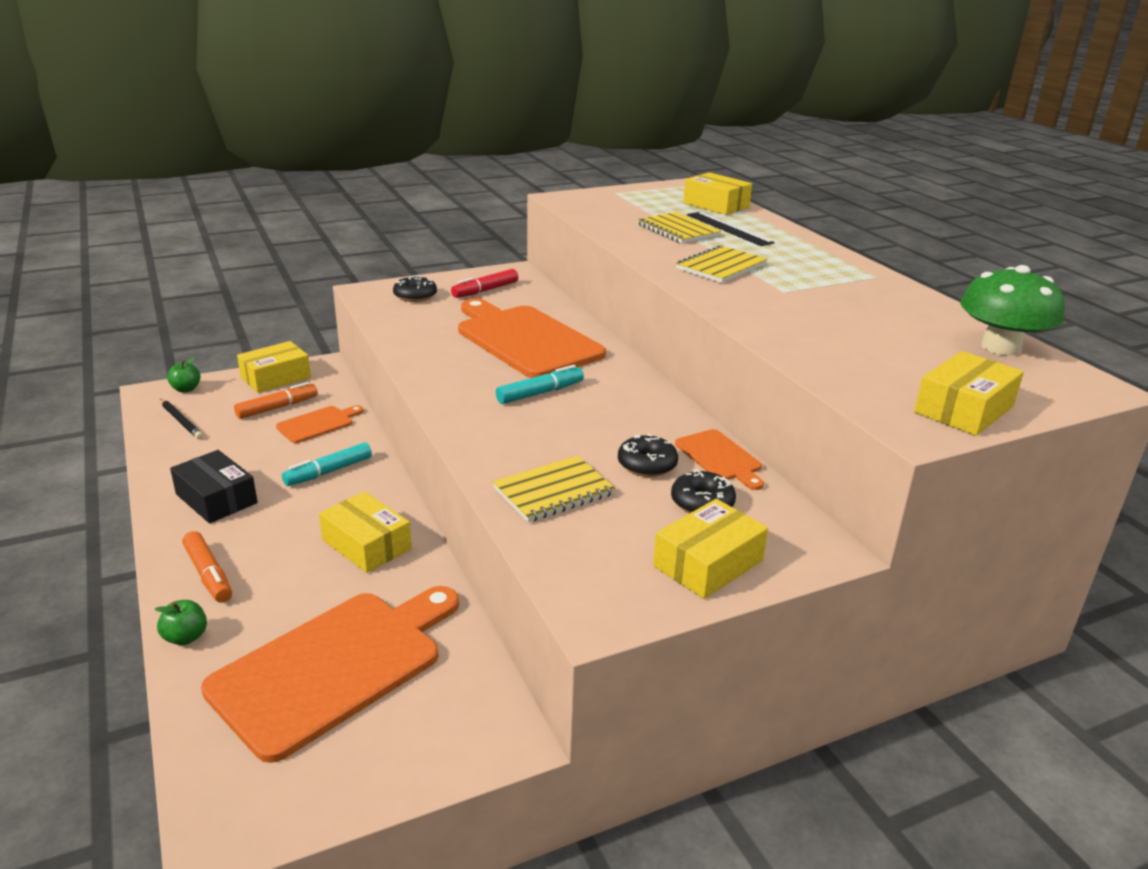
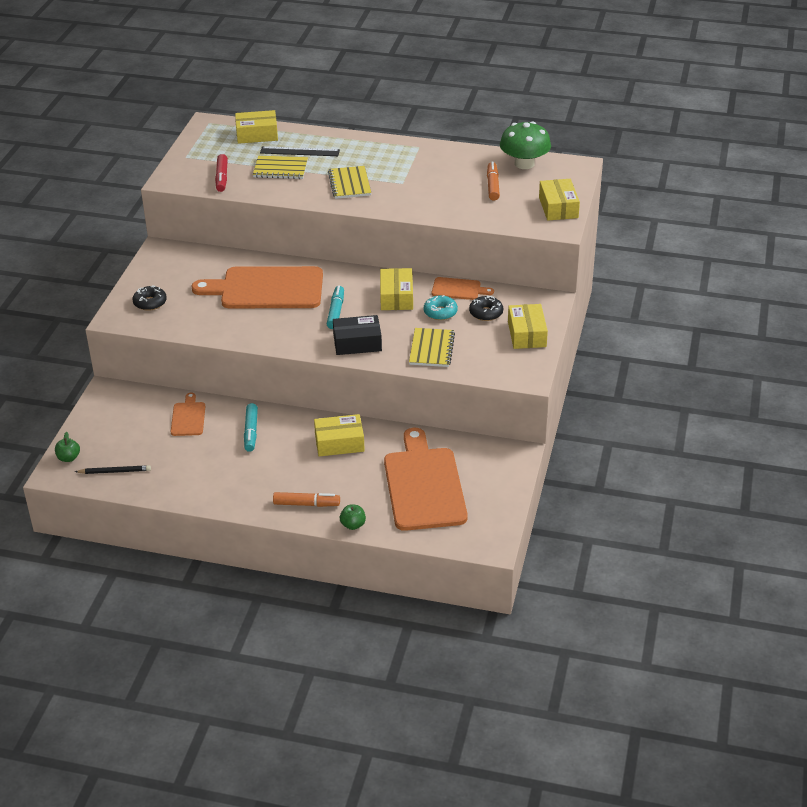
camera: 50 degrees left, 10 degrees up
black box [170,450,258,523] -> black box moved to [333,315,382,355]
orange marker [234,382,318,419] -> orange marker moved to [487,162,500,201]
yellow box [237,341,311,393] -> yellow box moved to [380,268,413,310]
red marker [451,269,518,298] -> red marker moved to [215,154,228,192]
black donut [618,434,678,477] -> turquoise donut [424,295,458,320]

